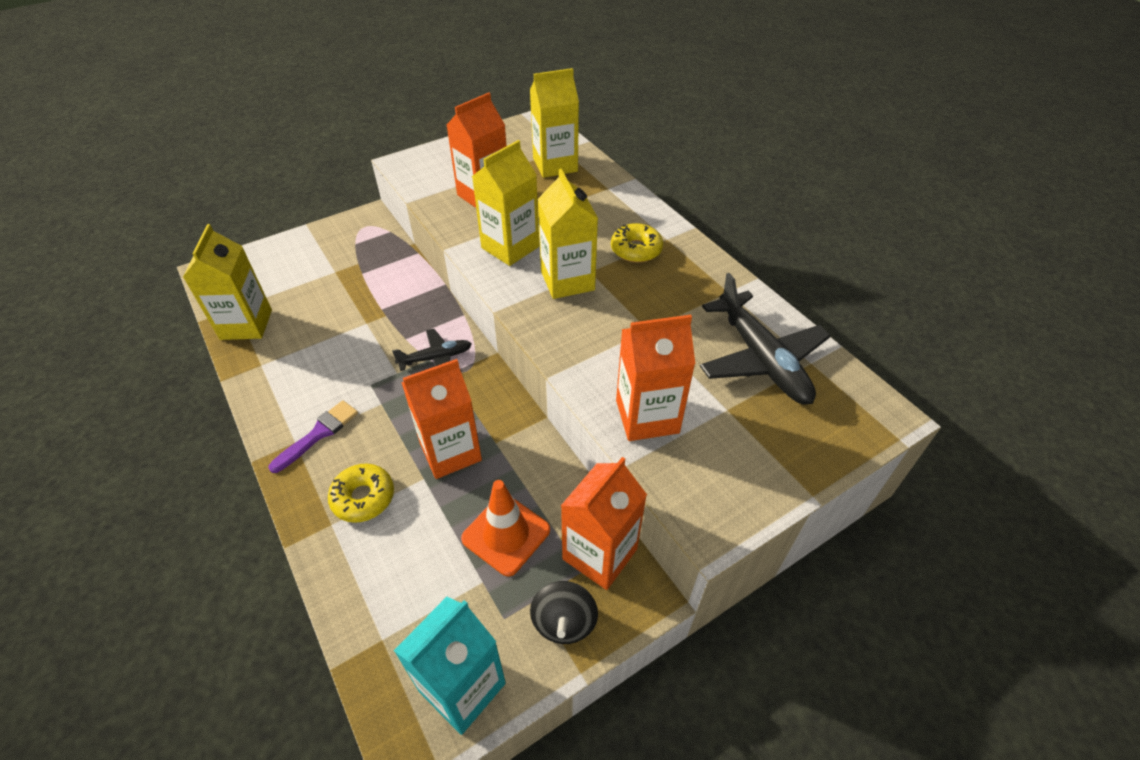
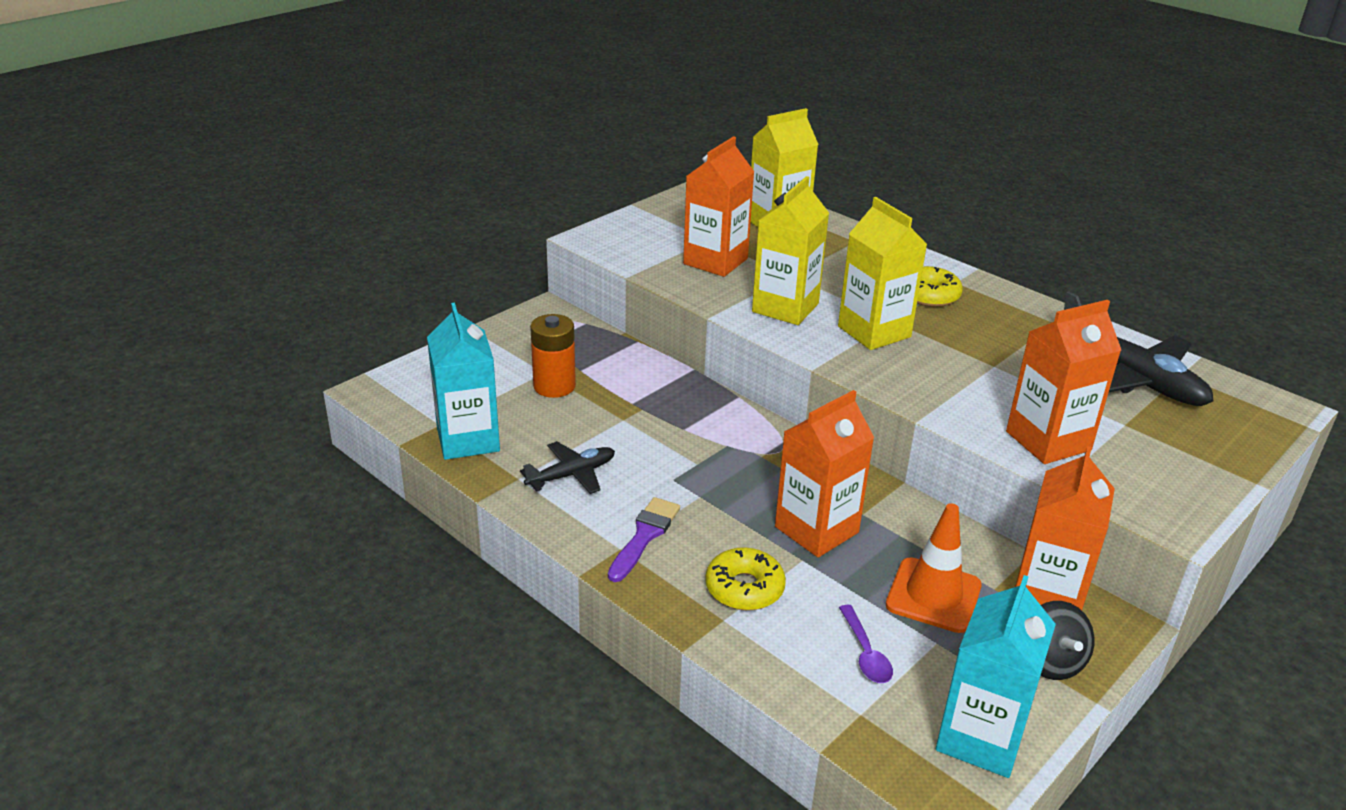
camera: 15 degrees left, 15 degrees down
yellow carton [183,224,272,340] -> turquoise carton [427,303,500,460]
black plane [392,329,472,371] -> black plane moved to [520,441,615,494]
none -> orange battery [530,314,576,398]
none -> purple spoon [839,605,893,683]

